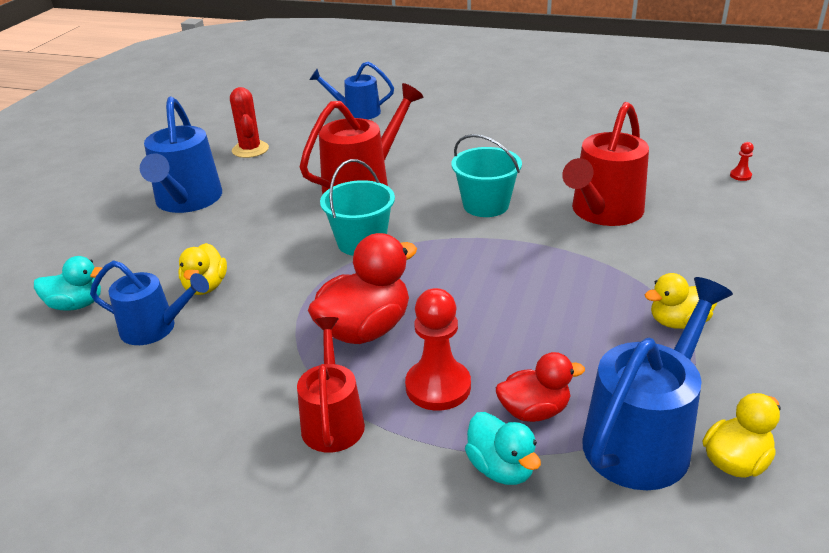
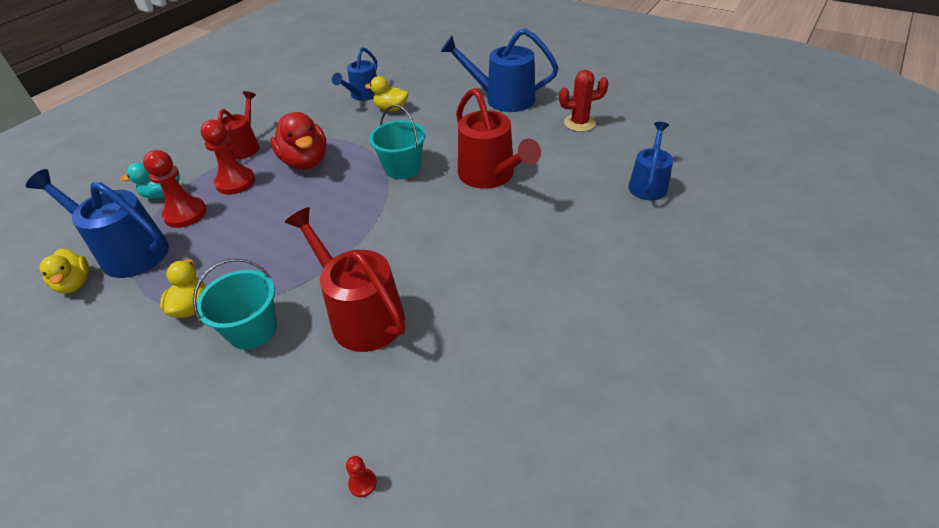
camera: 105 degrees right, 10 degrees up
turquoise duck [34,256,102,311] -> none
red watering can [297,317,365,453] -> red watering can turned 90 degrees counterclockwise [218,91,260,160]
turquoise bucket [451,134,522,217] -> turquoise bucket moved to [193,258,277,350]
red duck [496,352,585,422] -> red pawn [143,150,207,228]
blue watering can [582,277,733,490] -> blue watering can turned 150 degrees clockwise [26,169,169,278]

